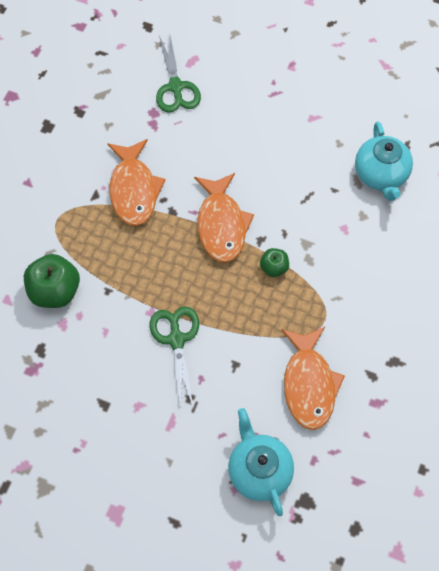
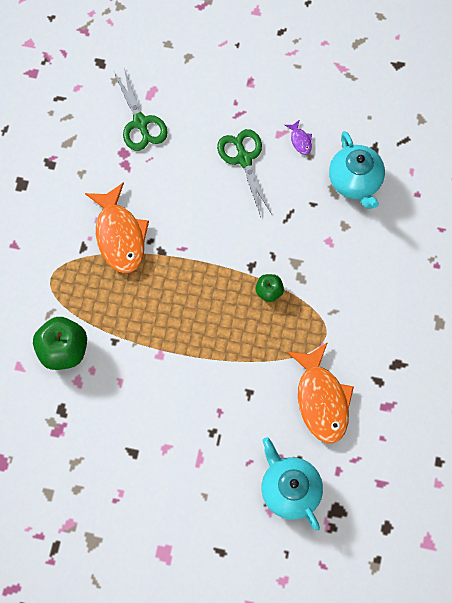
camera: 10 degrees left, 5 degrees up
green scissors [150,306,199,410] -> green scissors moved to [217,129,272,217]
orange fish [194,173,254,263] -> none
none -> purple fish [285,119,312,155]

